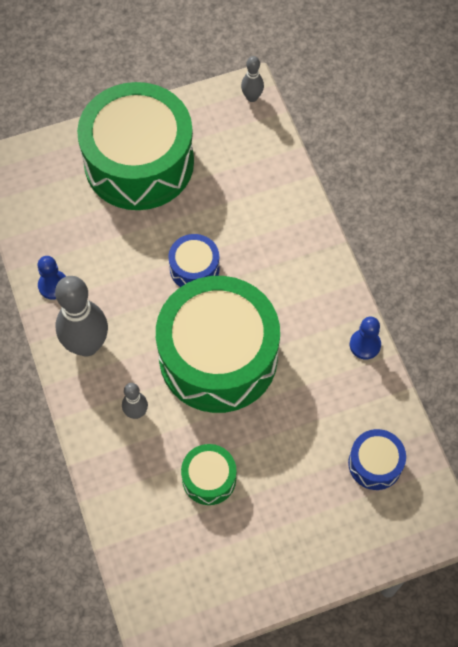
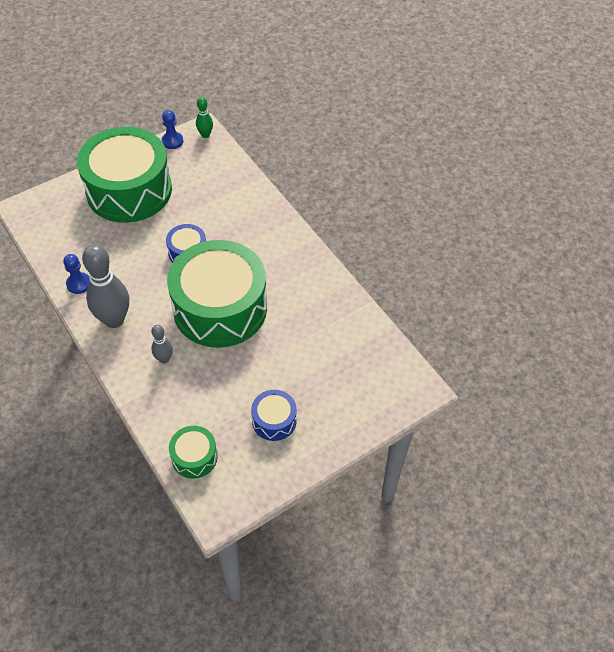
camera: 15 degrees left, 10 degrees down
green drum [181,444,236,505] -> green drum moved to [169,426,218,479]
grey bowling pin [241,56,264,102] -> green bowling pin [196,97,213,138]
blue drum [348,429,406,490] -> blue drum moved to [251,390,297,441]
blue pawn [350,316,381,360] -> blue pawn moved to [161,110,183,149]

